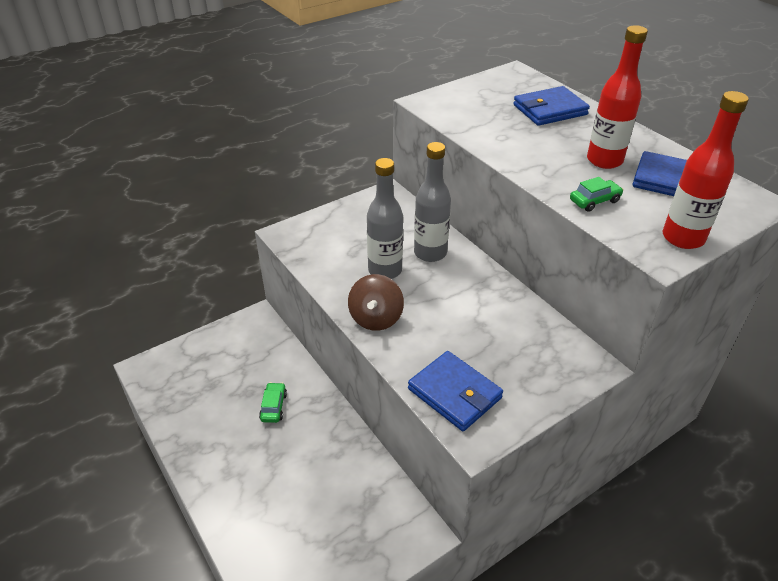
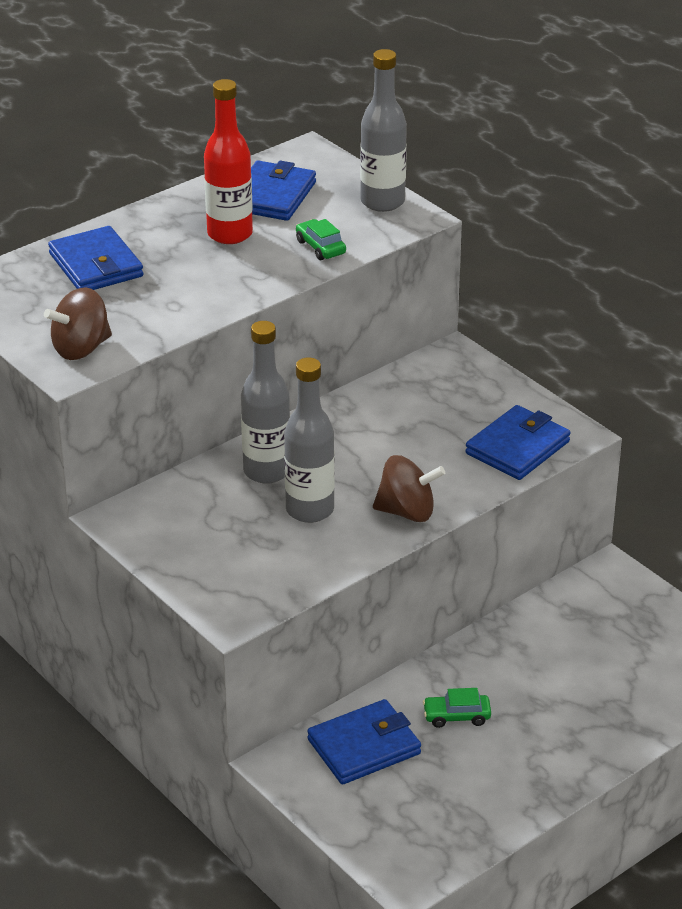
camera: 95 degrees left, 5 degrees down
red bottle [663,91,749,249] -> grey bottle [360,49,407,212]
none -> brown spinning top [44,287,112,360]
none -> blue wallet [307,699,421,785]

